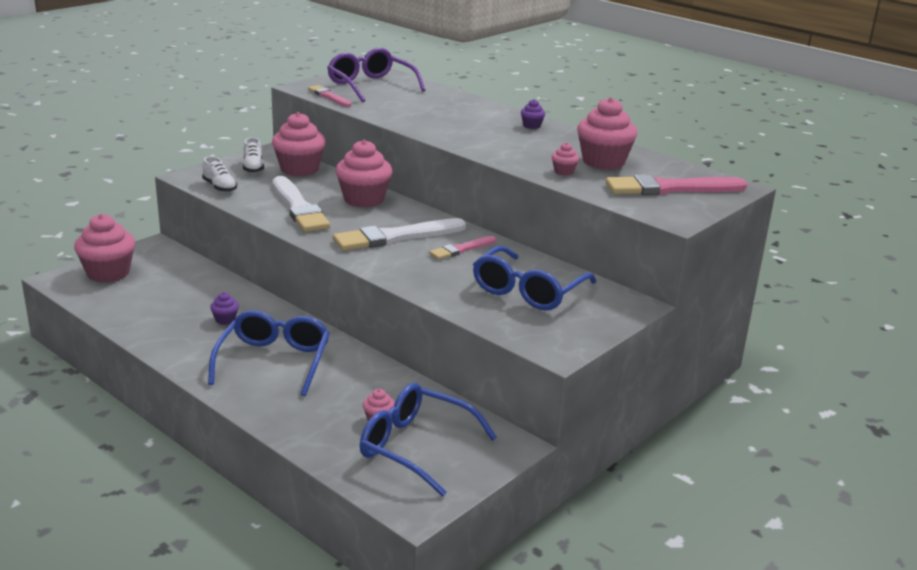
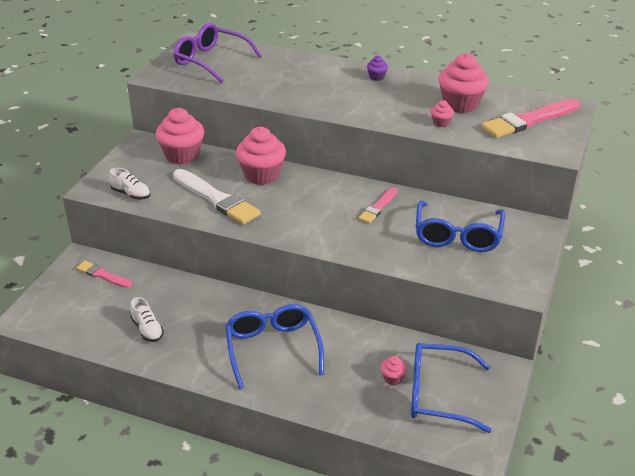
camera: 20 degrees left, 10 degrees up
pink cupcake [74,214,135,283] -> none
purple cupcake [210,292,239,325] -> none
white shoe [243,138,264,173] -> white shoe moved to [130,297,164,342]
pink brush [308,85,352,107] -> pink brush moved to [76,261,132,288]
white brush [333,218,466,251] -> none

